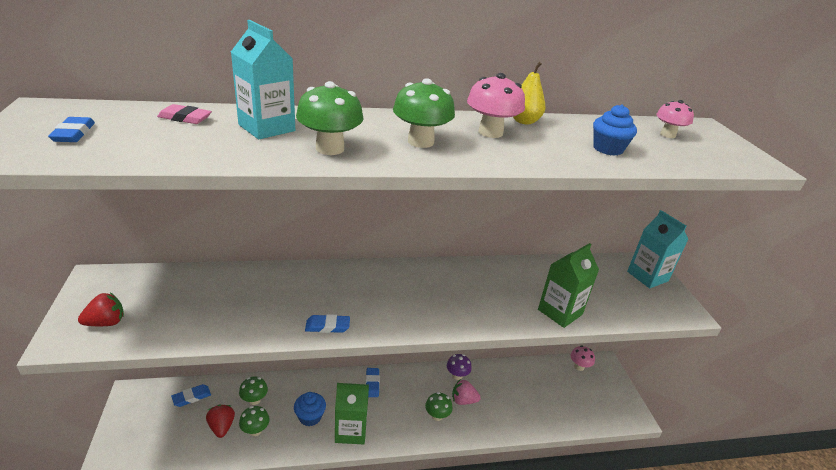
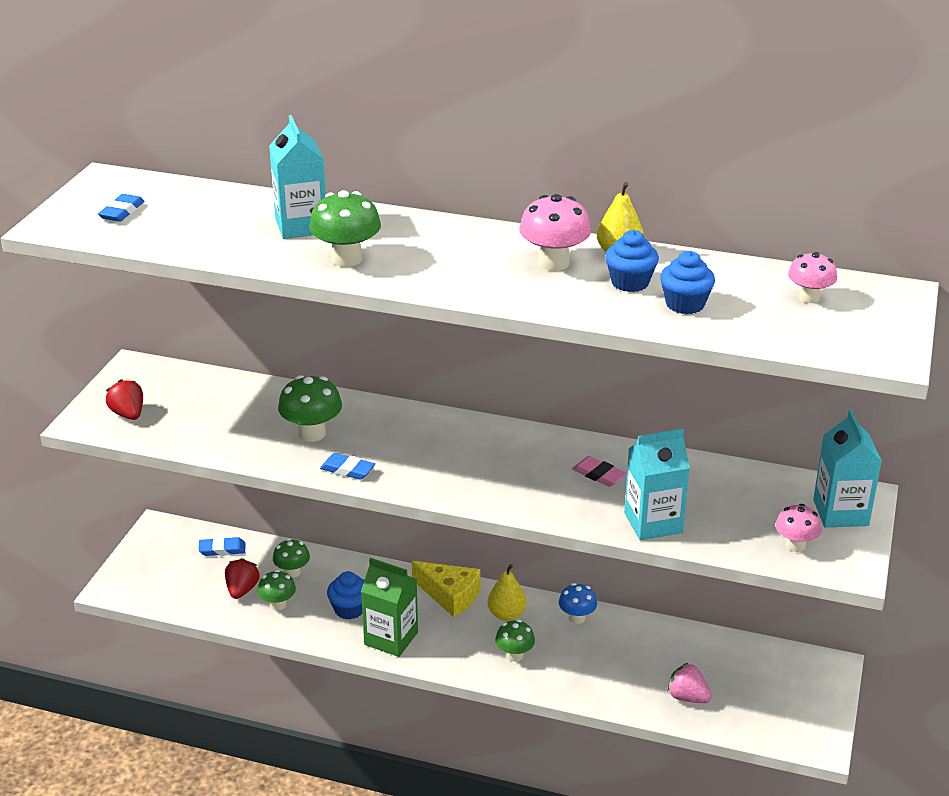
camera: 30 degrees right, 0 degrees up
red strawberry [78,292,124,326] -> red strawberry turned 120 degrees counterclockwise [106,379,143,420]
pink eraser [157,104,212,124] -> pink eraser moved to [572,456,627,487]
blue eraser [366,368,380,397] -> yellow cheese [412,561,481,617]
green mushroom [393,78,455,148] -> green mushroom moved to [278,375,342,442]
purple mushroom [447,354,472,380] -> blue mushroom [559,583,597,624]
pink strawberry [452,380,481,405] -> pink strawberry moved to [667,662,712,703]
green carton [538,243,599,328] -> turquoise carton [624,429,690,540]
pink mushroom [571,345,595,371] -> pink mushroom moved to [775,504,822,552]
none -> yellow pear [487,564,527,621]
none -> blue cupcake [605,230,659,292]

